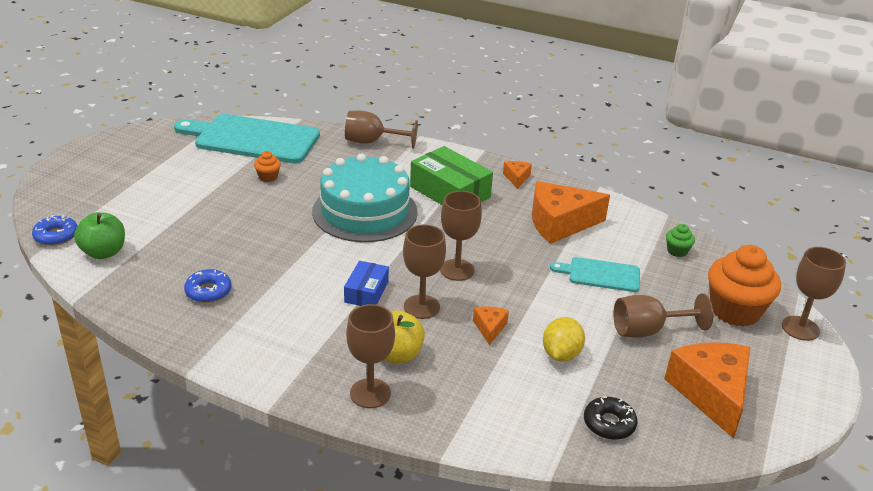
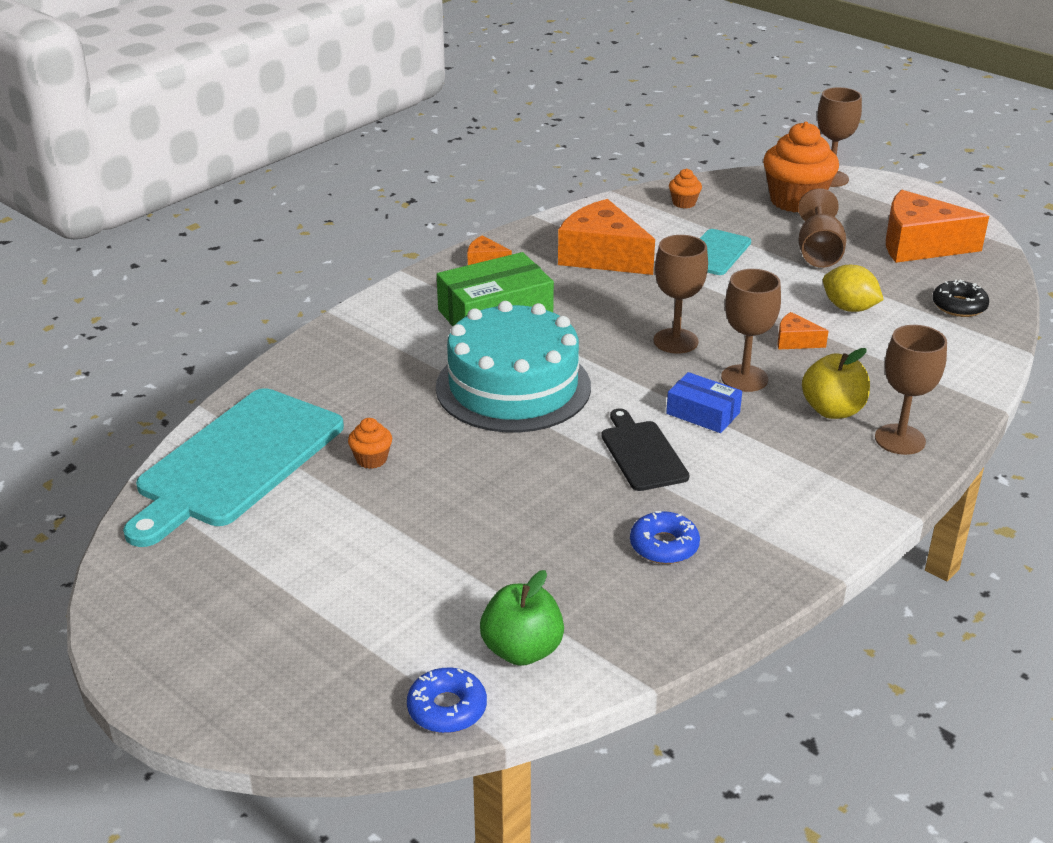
camera: 70 degrees left, 0 degrees up
brown goblet [345,111,418,149] -> none
orange cheese [532,181,610,244] -> orange cheese turned 120 degrees clockwise [558,199,655,275]
green cupcake [666,224,695,257] -> orange cupcake [669,169,702,209]
none -> black cutting board [601,408,689,491]

